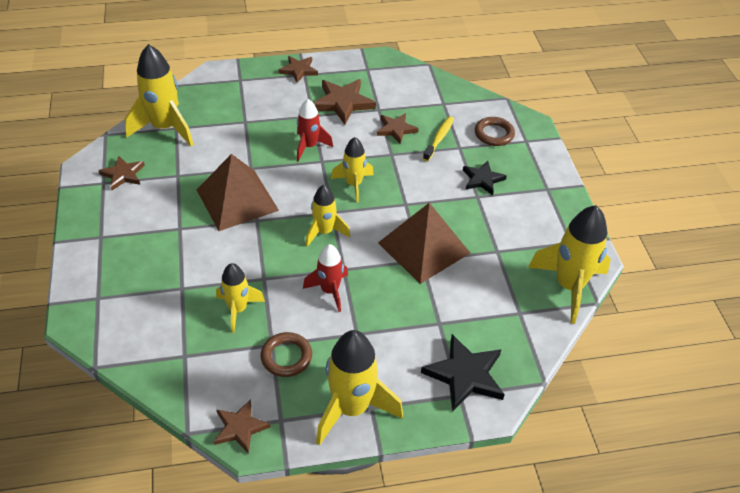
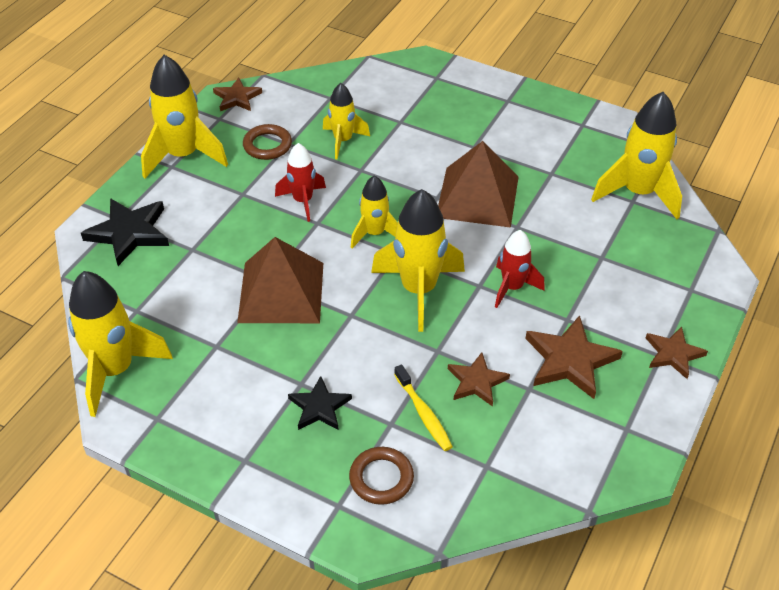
camera: 130 degrees right, 0 degrees up
brown star [98,156,145,190] -> none
yellow rocket [331,137,374,203] -> yellow rocket [371,189,465,332], size x1.67

